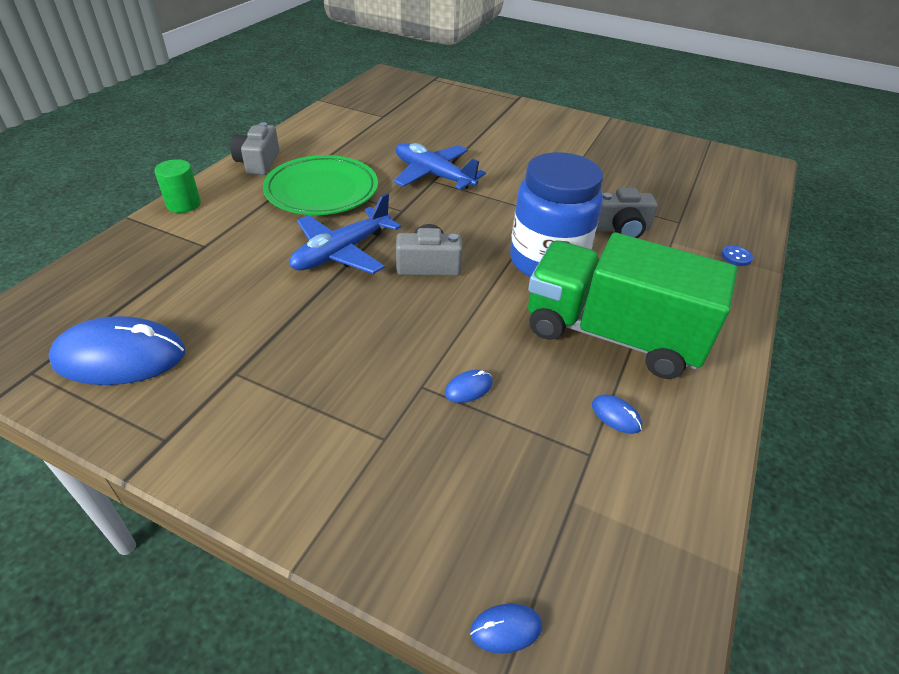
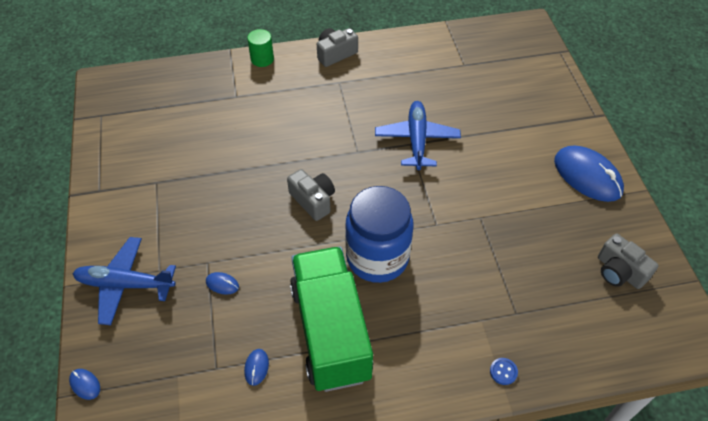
camera: 55 degrees right, 10 degrees up
blue mouse [48,316,185,385] -> blue mouse moved to [554,145,624,202]
green plate [263,155,378,215] -> none
blue plane [289,193,401,274] -> blue plane moved to [72,237,176,325]
grey camera [596,188,658,238] -> grey camera moved to [598,234,659,289]

